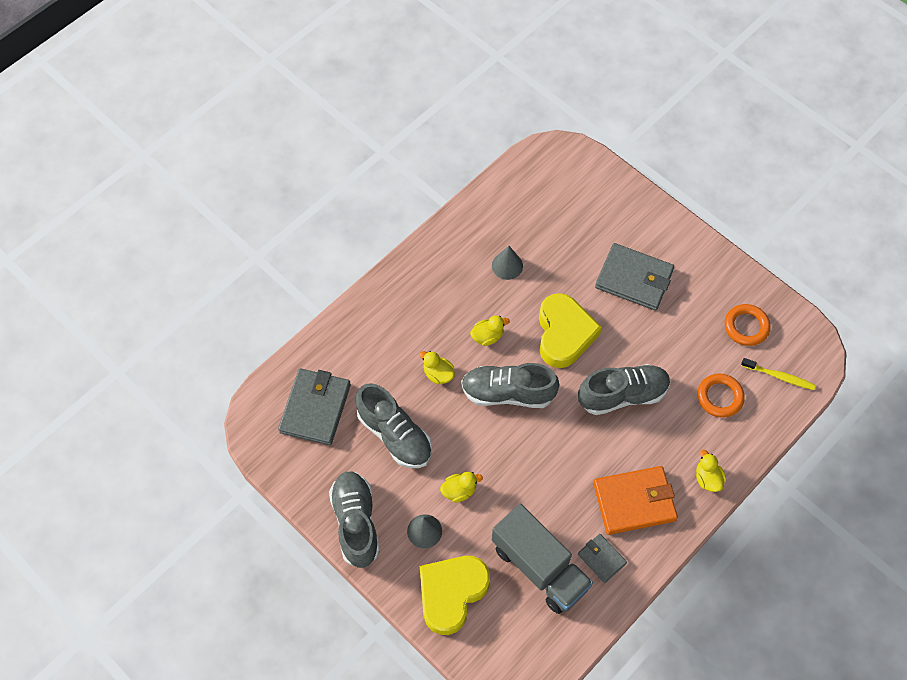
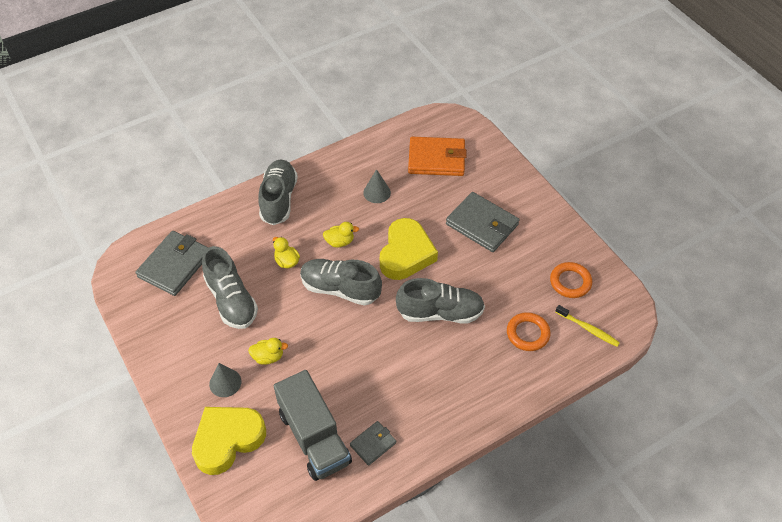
camera: 15 degrees right, 10 degrees down
grey shoe [329,471,380,568] -> grey shoe moved to [258,160,298,225]
grey wallet [578,534,627,583] -> grey wallet turned 75 degrees clockwise [350,421,396,466]
orange wallet [593,466,678,535] -> orange wallet moved to [408,137,467,176]
yellow duck [696,450,726,492] -> none

